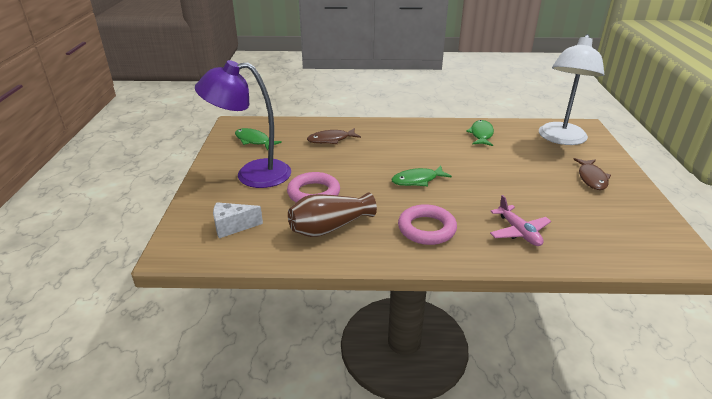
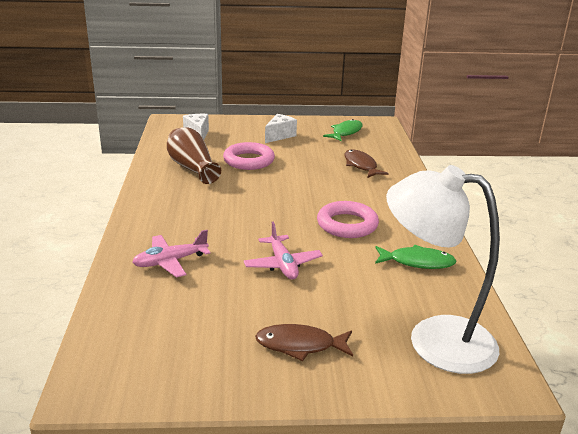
camera: 85 degrees right, 5 degrees down
purple lamp [195,60,291,188] -> white cheese [265,114,297,143]
green fish [391,166,452,186] -> none
pink ring [398,204,457,245] -> pink ring moved to [317,201,379,238]
none -> pink plane [244,222,323,280]

